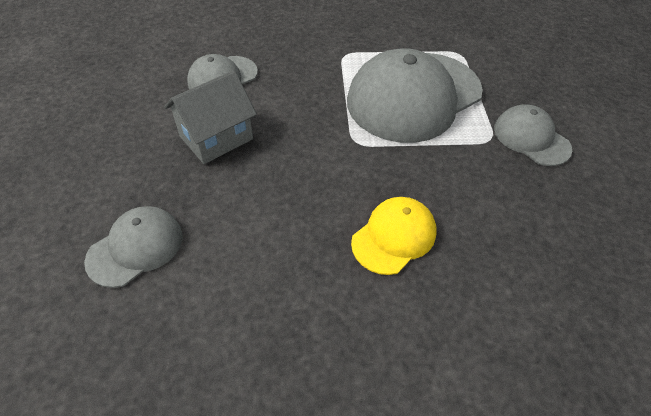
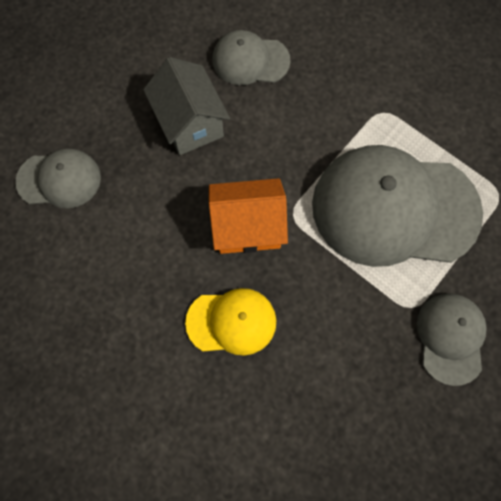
camera: 45 degrees right, 20 degrees up
grey house [164,70,257,164] -> grey house turned 60 degrees clockwise [143,57,230,155]
none -> orange house [209,178,288,254]

